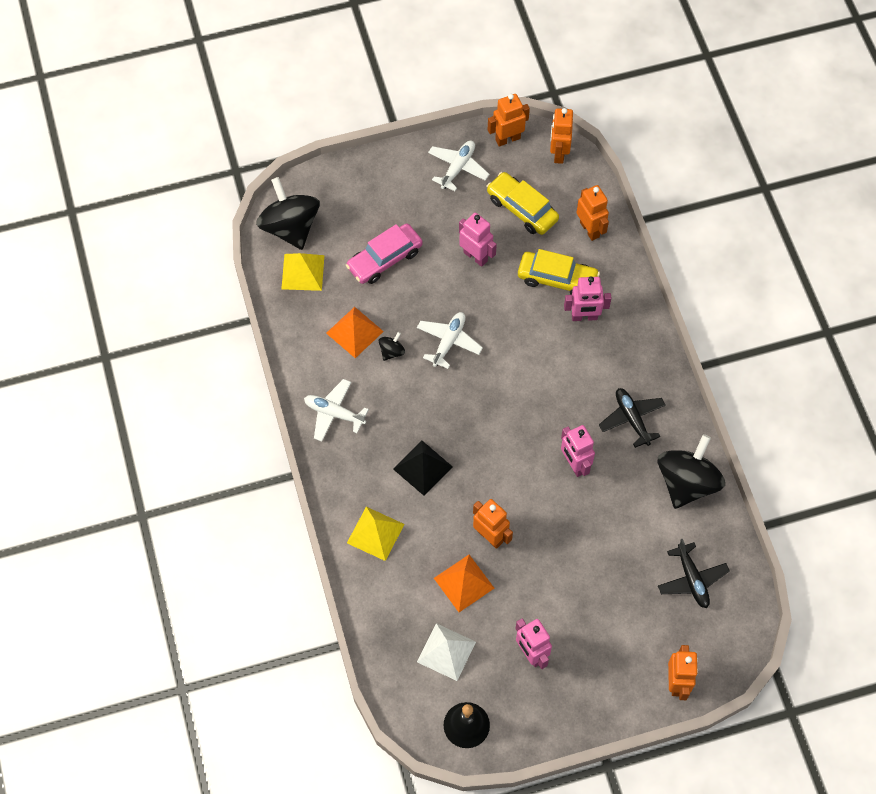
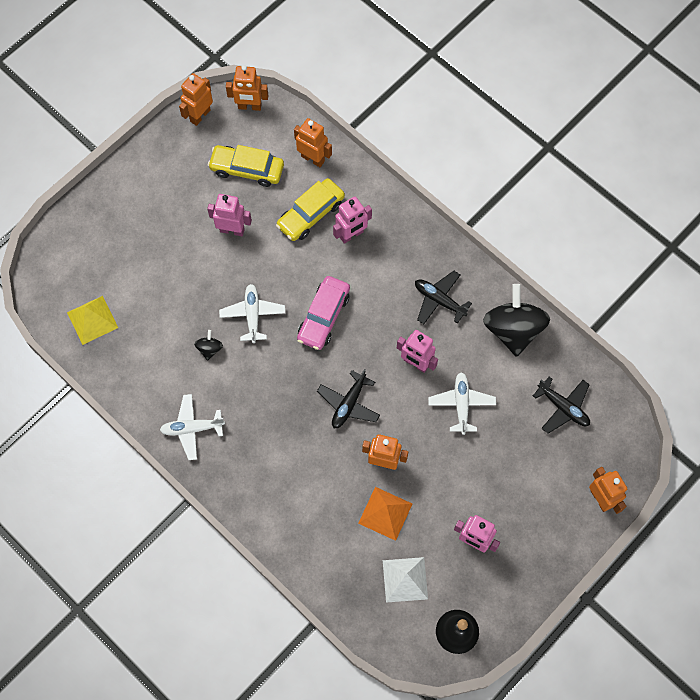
camera: 30 degrees left, 5 degrees up
black spinning top [256,177,320,250] -> none
orange pyramid [326,307,384,358] -> none
pink car [346,224,423,284] -> pink car moved to [297,276,350,350]
yellow pyramid [347,507,405,561] -> none
black pyramid [393,441,453,496] -> none
white plane [428,141,490,191] -> white plane moved to [428,372,496,435]
yellow car [518,249,600,295] -> yellow car turned 150 degrees clockwise [276,178,345,241]
orange robot [550,108,573,164] -> orange robot turned 60 degrees counterclockwise [226,65,268,111]
none -> black plane [317,369,380,428]

